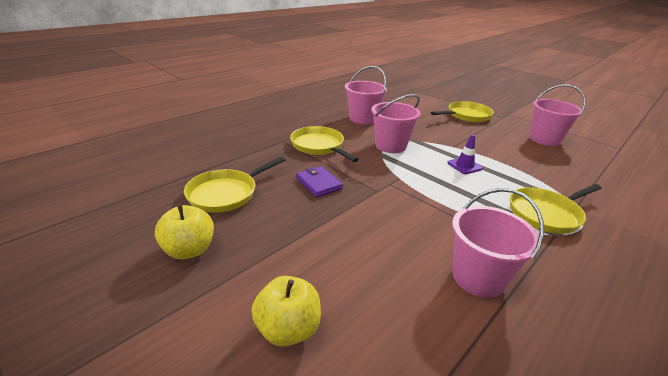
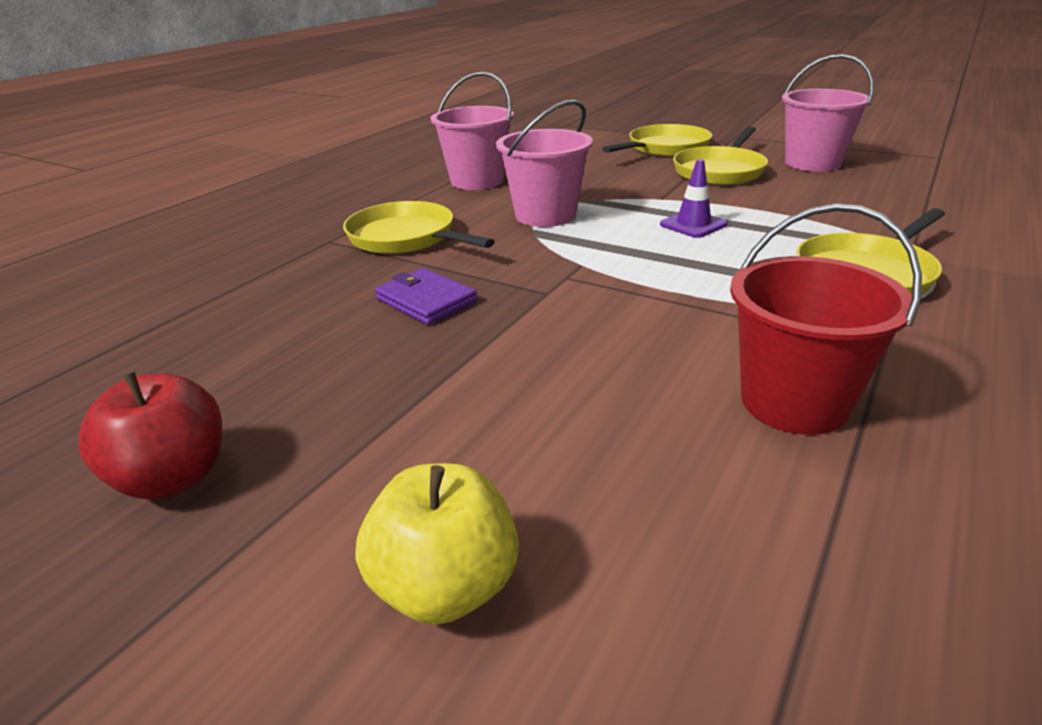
camera: 10 degrees left, 0 degrees up
yellow apple [155,205,214,259] -> red apple [79,372,222,499]
yellow pan [184,157,285,213] -> yellow pan moved to [673,126,768,185]
pink bucket [452,188,544,298] -> red bucket [730,203,922,435]

